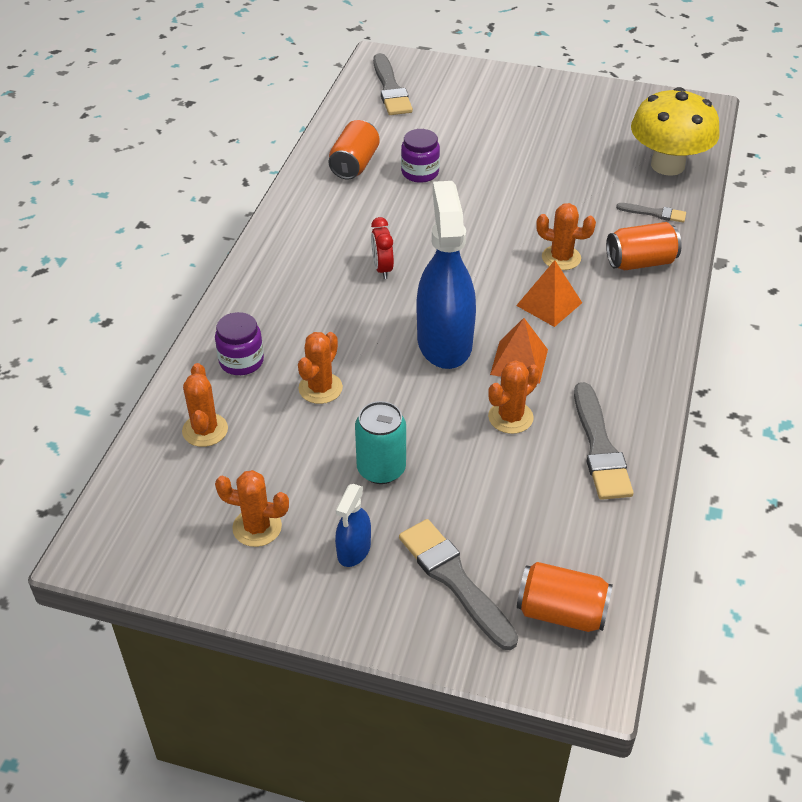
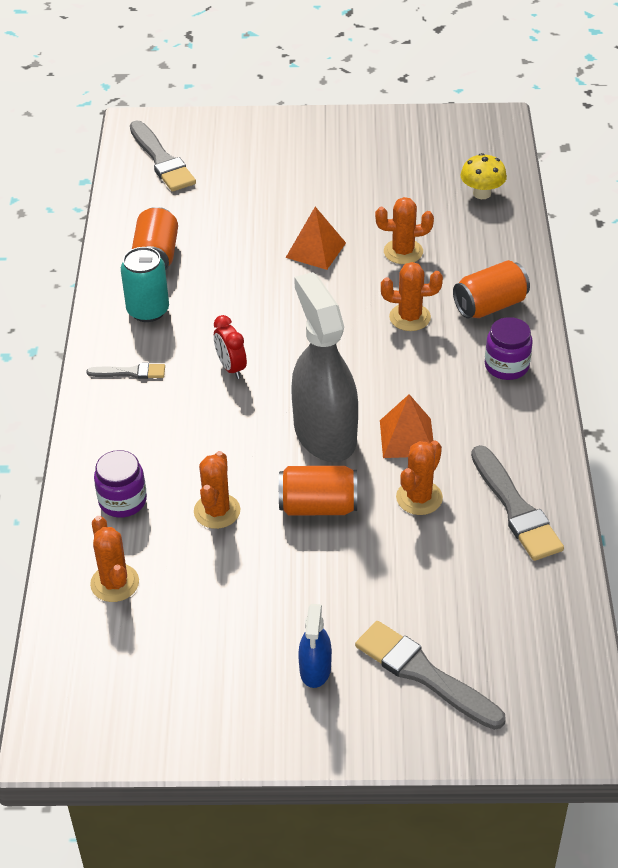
camera: 15 degrees left, 0 degrees up
orange cactus [215,470,289,547] -> orange cactus moved to [375,197,434,264]
turquoise can [355,401,406,484] -> turquoise can moved to [121,247,169,322]
purple jar [401,129,440,183] -> purple jar moved to [485,317,533,380]
blue spray bottle [417,181,476,369] -> grey spray bottle [291,272,358,462]
orange pyramid [516,260,582,327] -> orange pyramid moved to [286,207,346,270]
orange can [517,562,613,632] -> orange can moved to [279,466,357,516]
grey brush [616,203,686,223] -> grey brush moved to [87,363,165,379]
yellow mushroom [631,87,720,176] -> yellow mushroom [460,153,507,199], size x0.51

